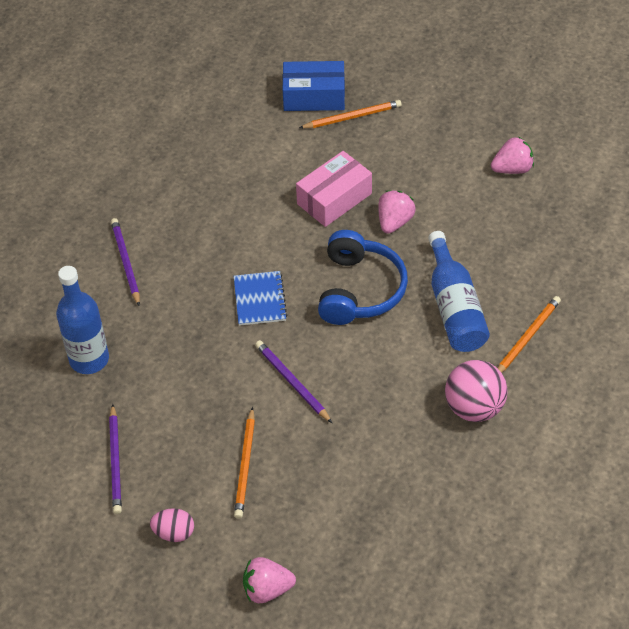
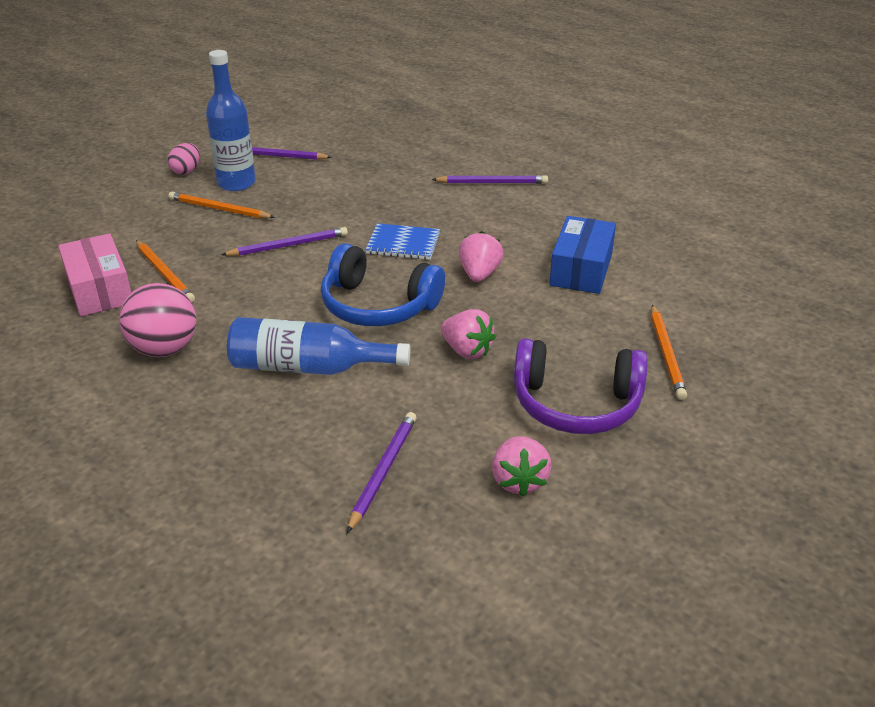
camera: 105 degrees right, 15 degrees down
blue bottle [56,266,109,374] -> blue bottle moved to [206,50,256,191]
pink strawberry [243,557,296,603] -> pink strawberry moved to [459,231,504,282]
blue box [283,61,345,111] -> blue box moved to [549,216,616,294]
pink box [296,151,372,227] -> pink box moved to [58,233,131,316]
orange pencil [498,296,561,373] -> orange pencil moved to [136,240,195,303]
none -> purple pencil [347,412,416,533]
none -> purple headphones [514,338,648,434]

